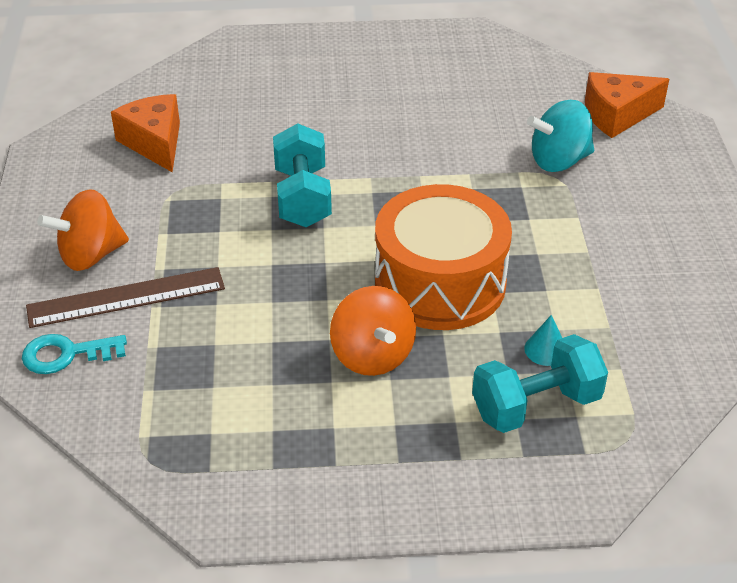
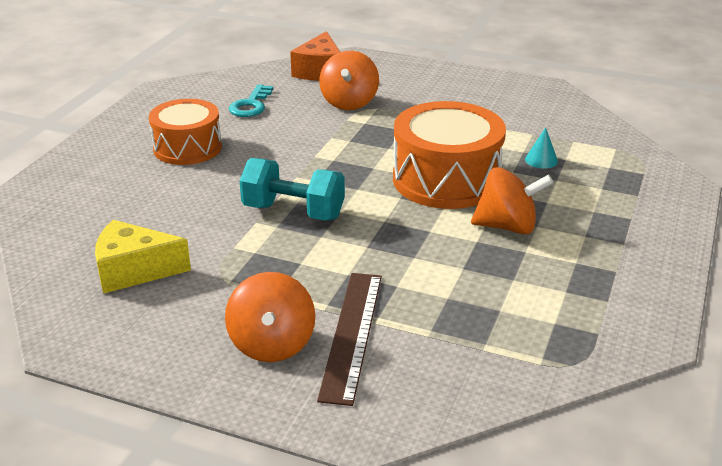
camera: 65 degrees left, 10 degrees down
turquoise key [22,334,127,374] -> turquoise key moved to [229,84,273,117]
orange cheese [111,94,180,172] -> yellow cheese [95,220,191,294]
turquoise dumbbell [472,334,608,433] -> none
turquoise spinning top [527,100,594,172] -> orange spinning top [319,50,379,110]
none -> orange drum [149,99,222,165]

